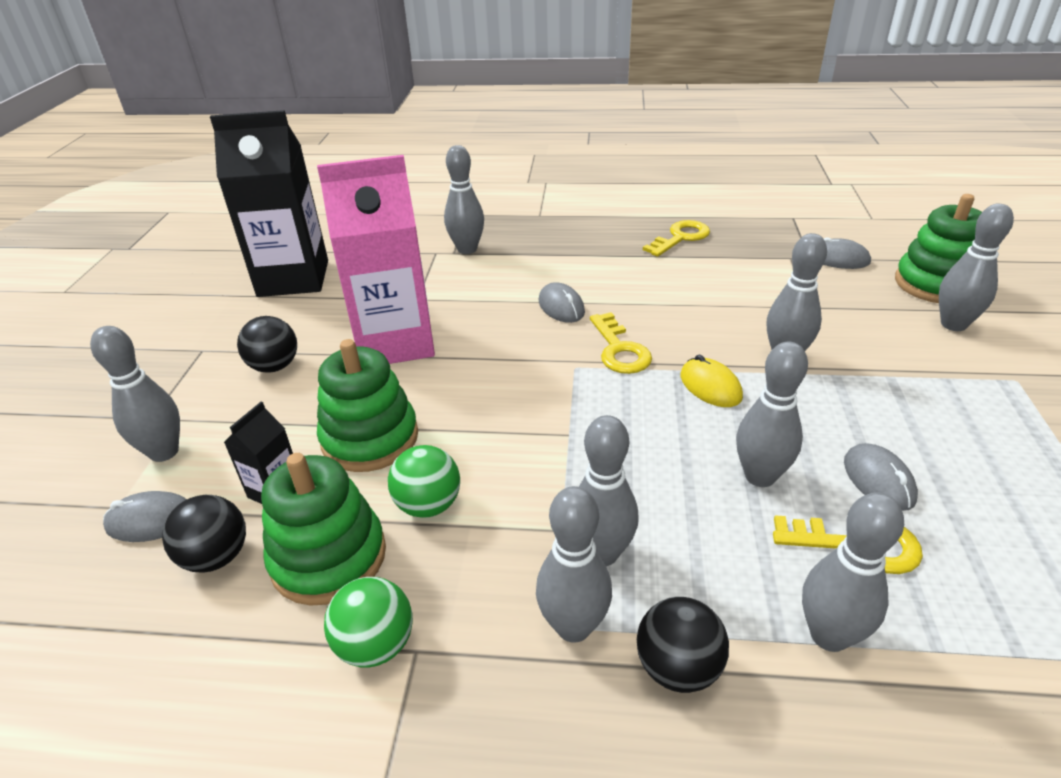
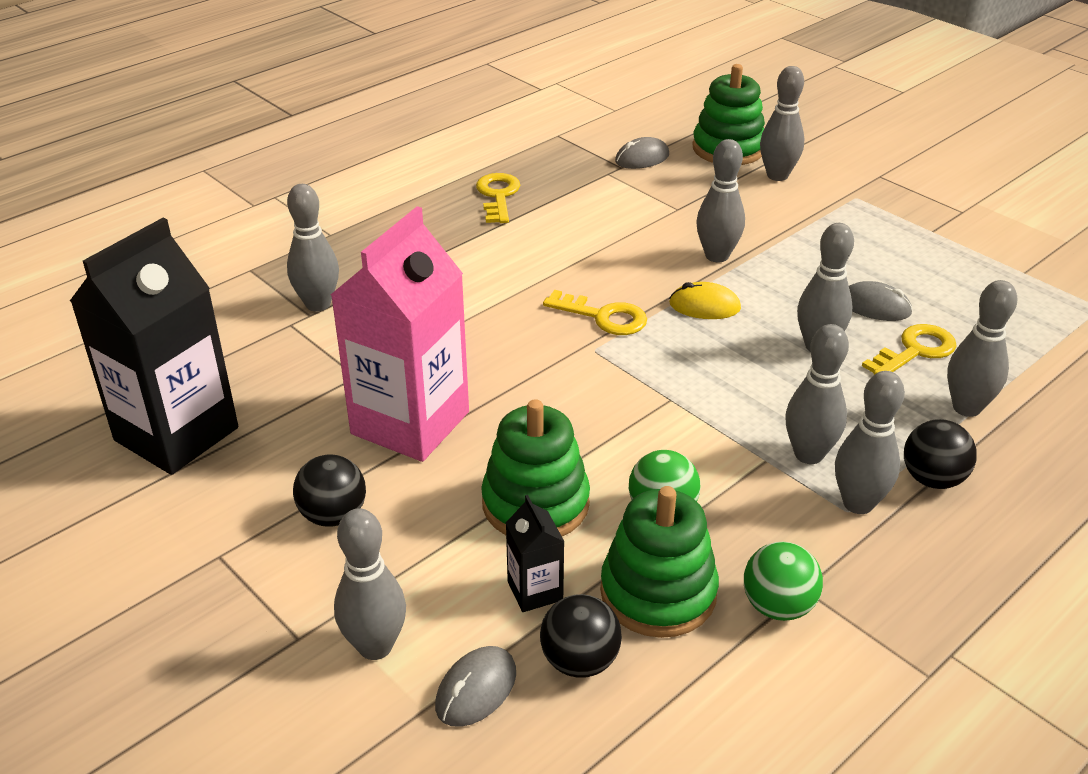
camera: 50 degrees left, 0 degrees up
grey mouse [539,282,585,323] -> none

